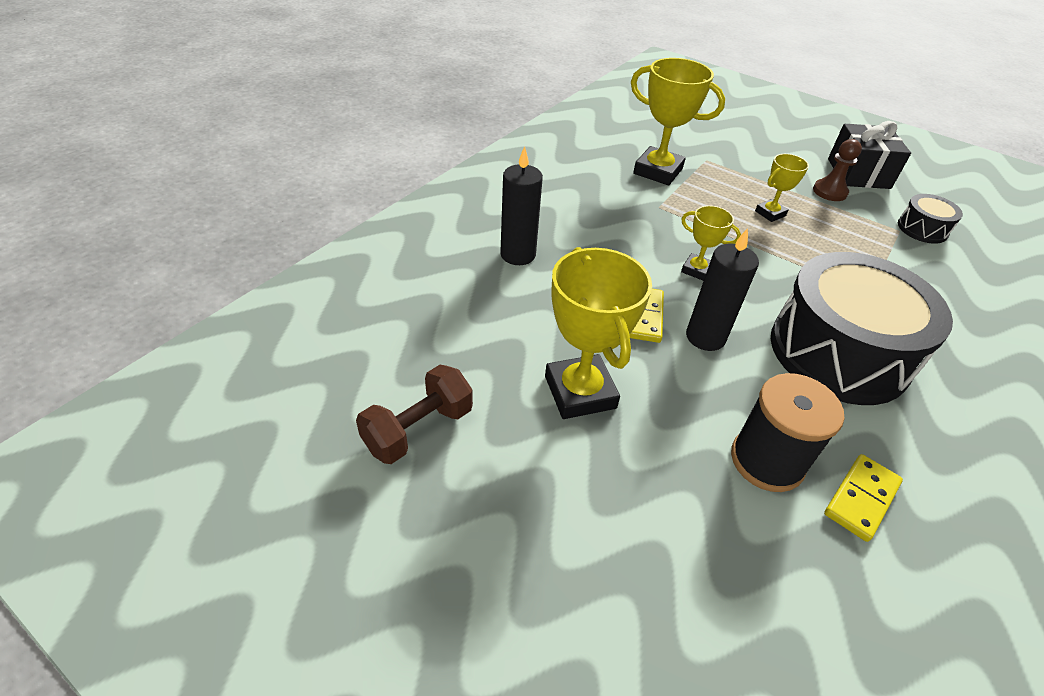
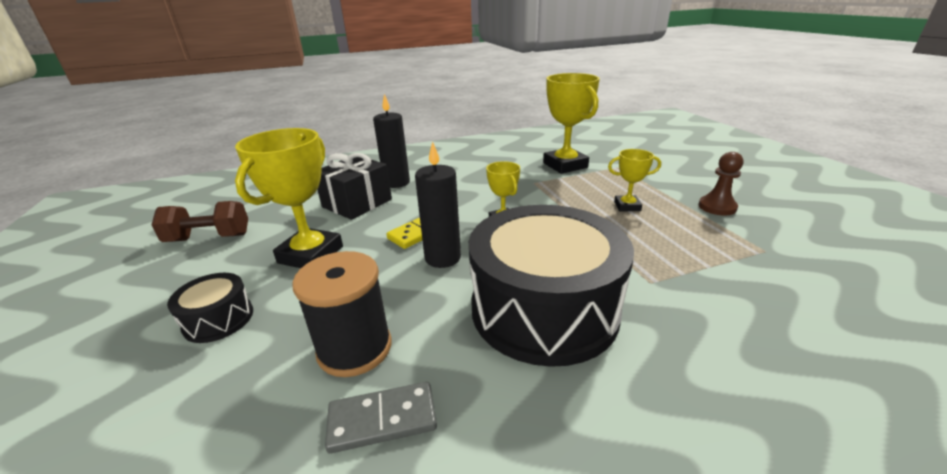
camera: 40 degrees right, 15 degrees down
yellow domino [824,454,903,542] -> grey domino [325,382,437,454]
black gift [828,121,911,189] -> black gift moved to [317,153,392,220]
black drum [898,194,963,244] -> black drum moved to [167,273,253,343]

